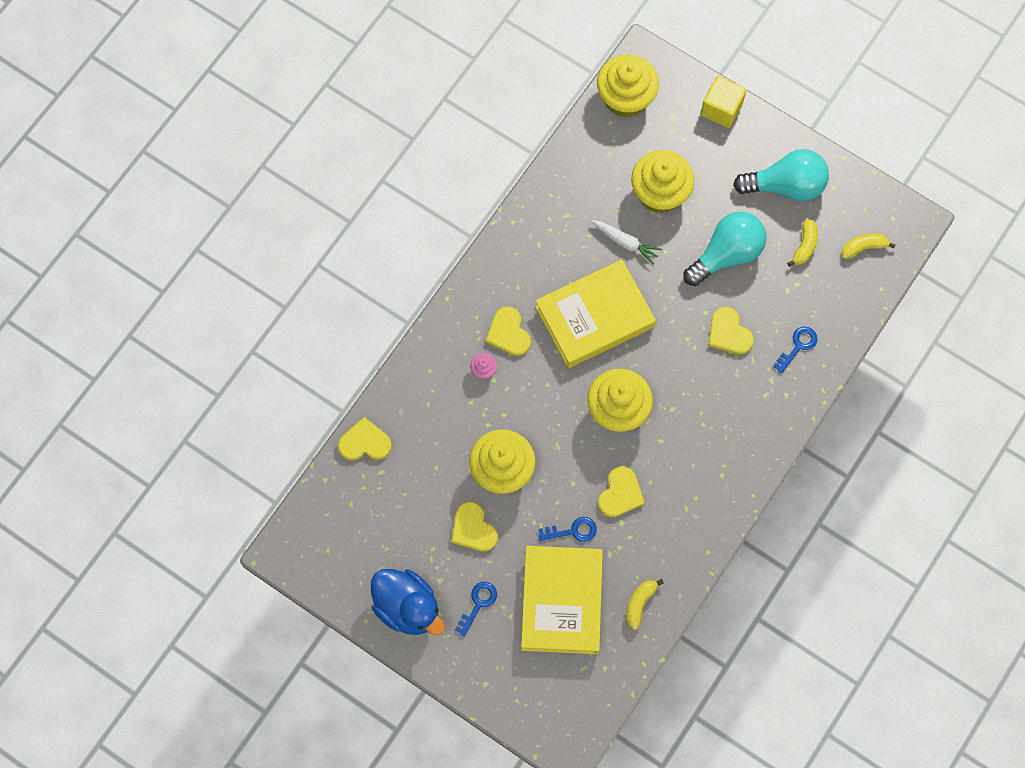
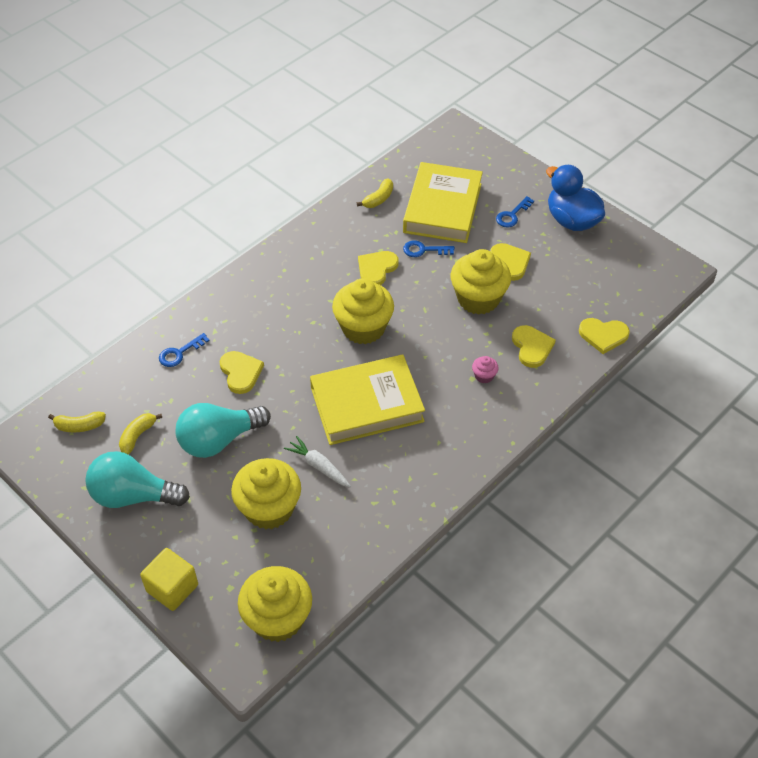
camera: 170 degrees left, 20 degrees down
yellow heart [486,306,531,356] -> yellow heart moved to [512,325,556,368]

